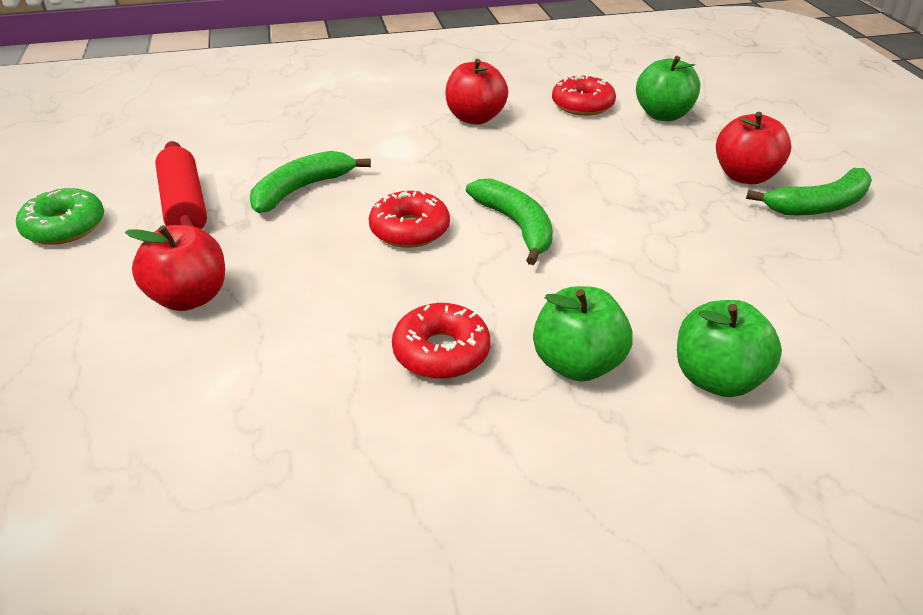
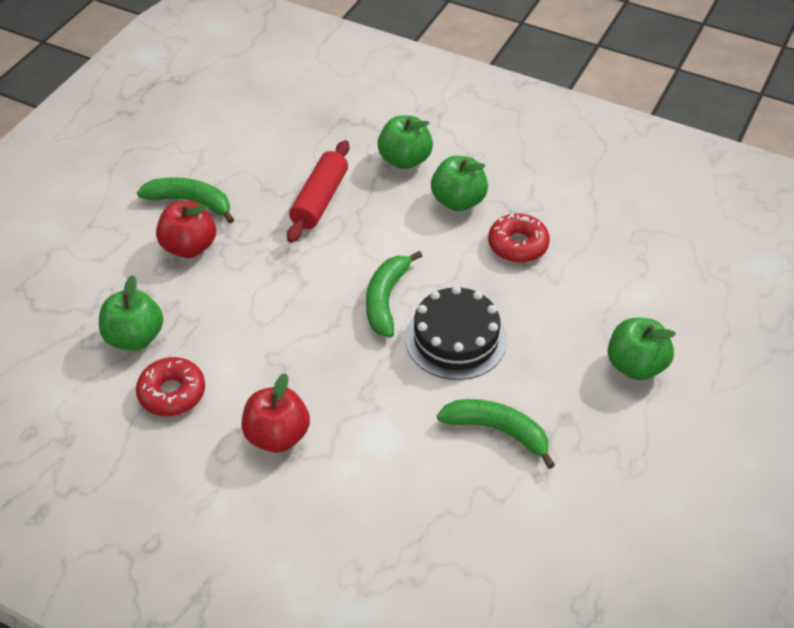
camera: 140 degrees left, 10 degrees up
green donut [16,188,104,245] -> none
red apple [125,225,225,311] -> green apple [608,318,676,380]
red rolling pin [155,141,207,229] -> red rolling pin moved to [287,140,349,243]
green banana [250,151,371,213] -> green banana turned 150 degrees counterclockwise [437,399,555,469]
red donut [369,191,450,248] -> black cake [405,286,507,380]

